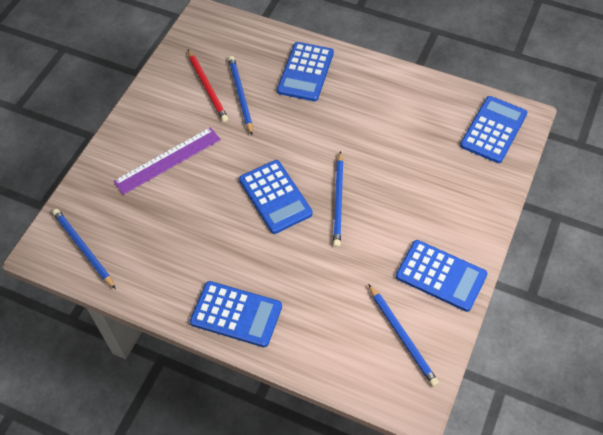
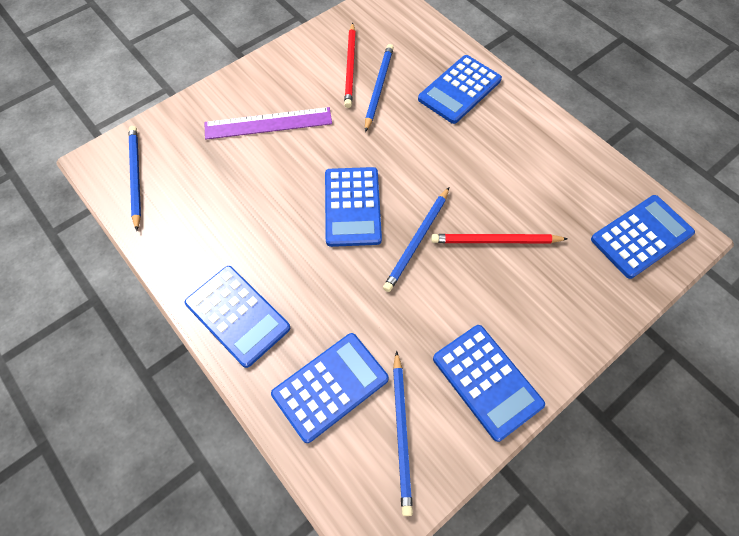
camera: 25 degrees right, 5 degrees up
none -> blue calculator [271,333,389,443]
none -> red pencil [431,234,568,243]

